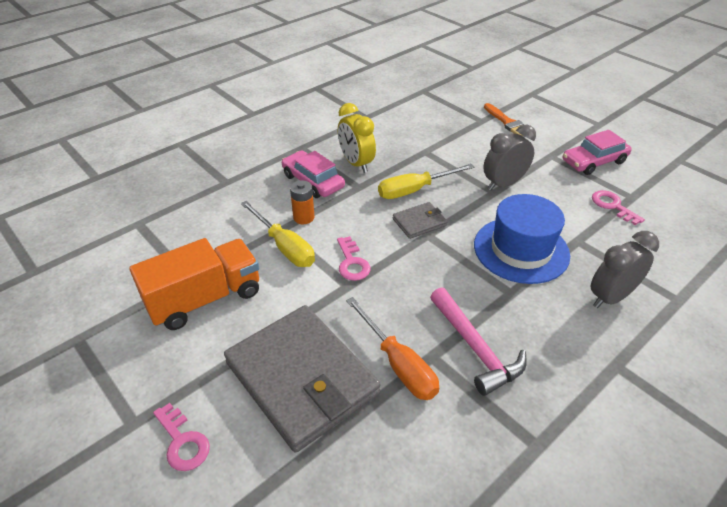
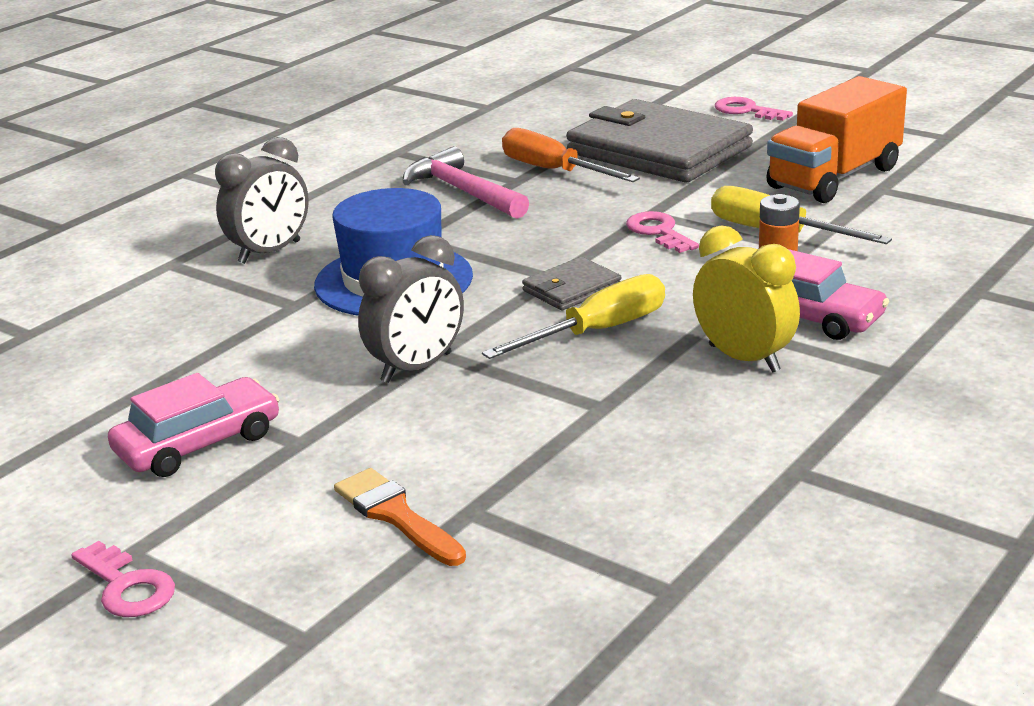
camera: 170 degrees right, 15 degrees down
pink key [592,190,645,225] -> pink key moved to [71,541,175,617]

